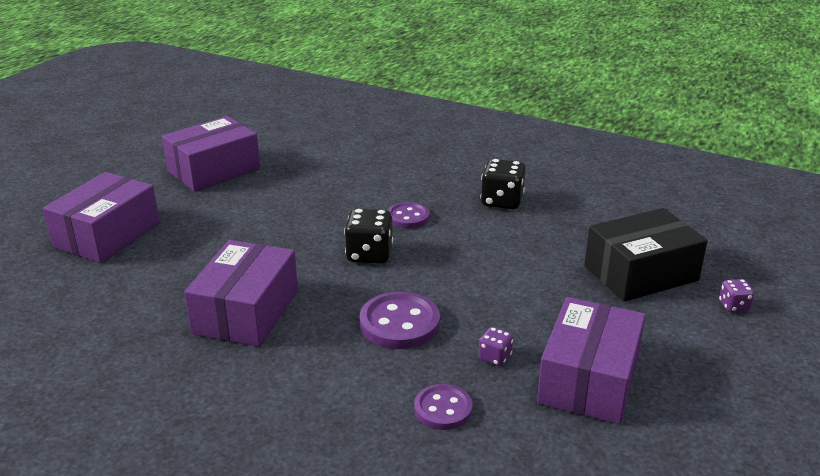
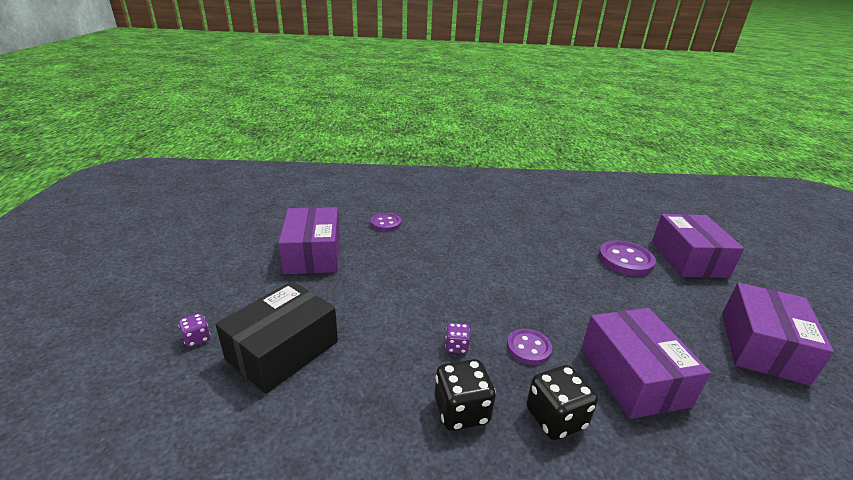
camera: 150 degrees right, 0 degrees up
purple box [184,240,298,347] -> purple box moved to [581,308,711,419]
black dice [344,208,393,264] -> black dice moved to [526,365,598,440]
purple button [360,292,440,349] -> purple button moved to [598,241,656,276]
purple dice [479,327,513,366] -> purple dice moved to [445,323,470,353]

